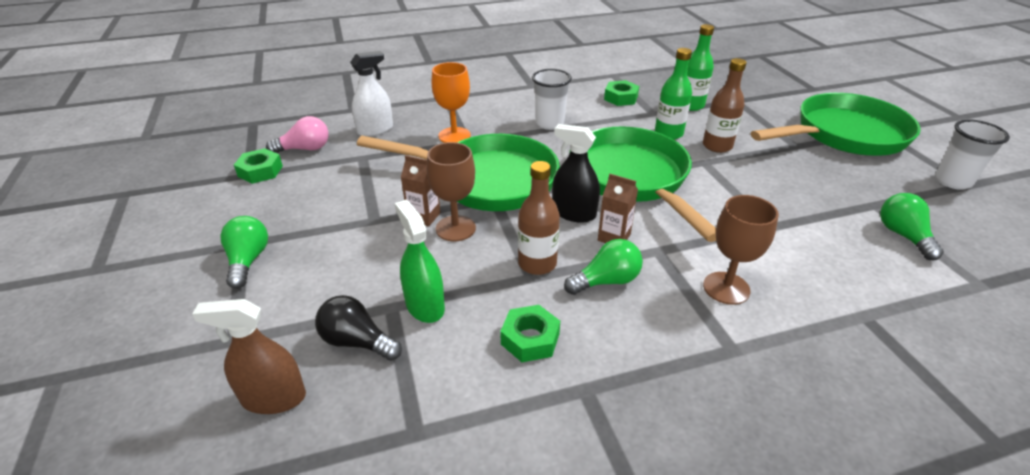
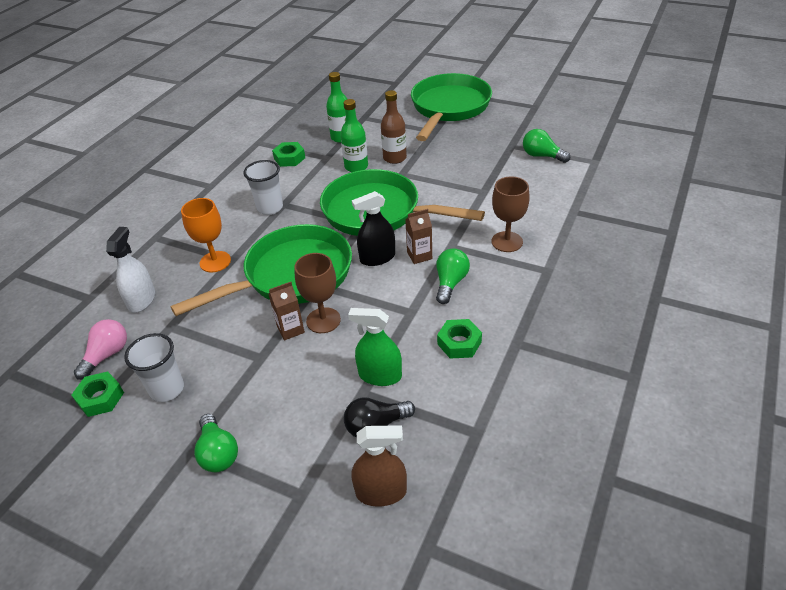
camera: 45 degrees left, 5 degrees up
brown spray bottle [192,299,306,414] -> brown spray bottle turned 135 degrees counterclockwise [351,425,407,506]
green light bulb [221,216,268,289] -> green light bulb turned 150 degrees counterclockwise [194,414,238,472]
brown bottle [518,161,560,275] -> none
white cup [935,120,1010,190] -> white cup moved to [124,333,184,402]

